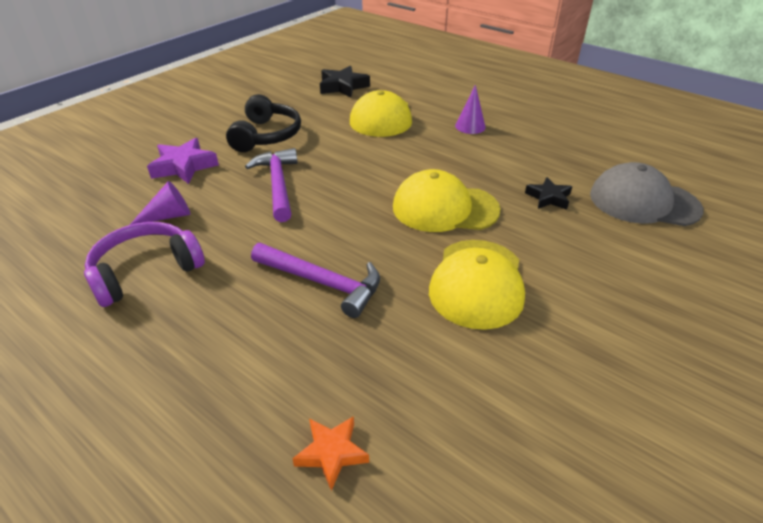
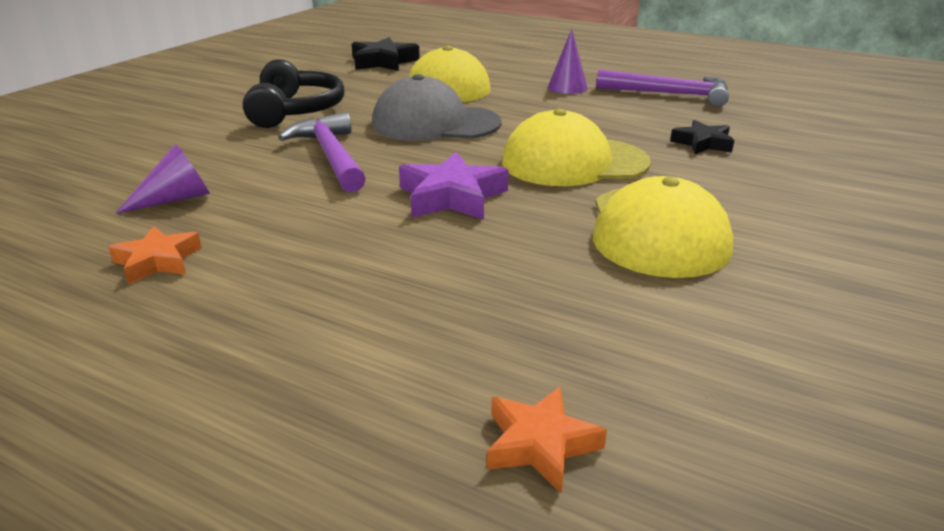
camera: 10 degrees left, 10 degrees down
purple headphones [84,222,205,307] -> orange star [108,226,202,285]
purple star [147,138,219,184] -> purple star moved to [399,152,509,220]
purple hammer [251,243,380,318] -> purple hammer moved to [596,69,729,107]
grey cap [590,162,704,226] -> grey cap moved to [372,74,502,141]

